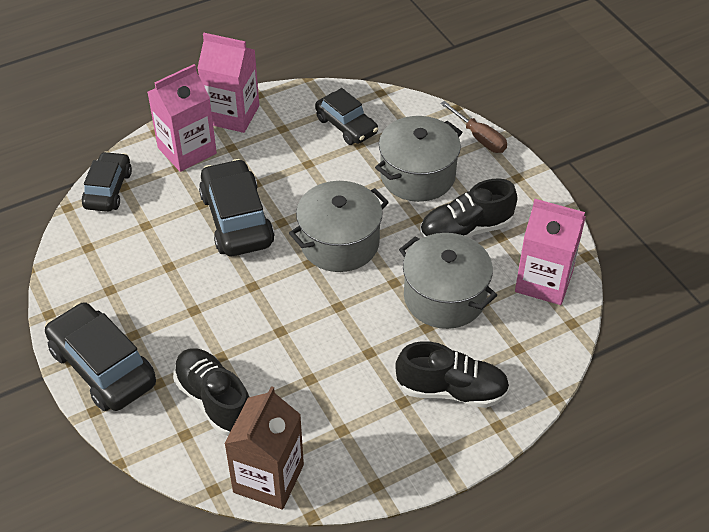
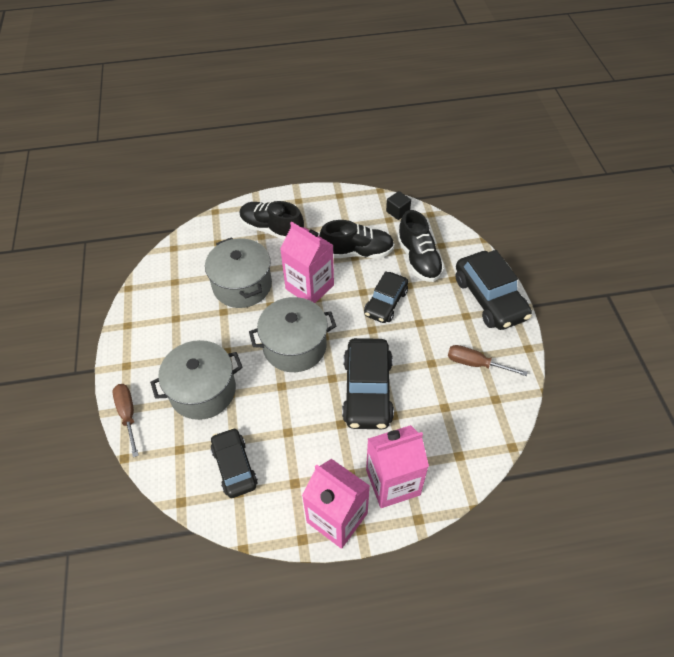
camera: 160 degrees left, 5 degrees up
black car [82,151,132,212] -> black car moved to [364,271,408,323]
brown carton [224,386,304,510] -> black cube [386,191,411,220]
black shoe [420,179,517,238] -> black shoe moved to [319,220,394,259]
pink carton [515,199,586,305] -> pink carton moved to [280,222,334,303]
none -> brown screwdriver [448,345,528,376]

